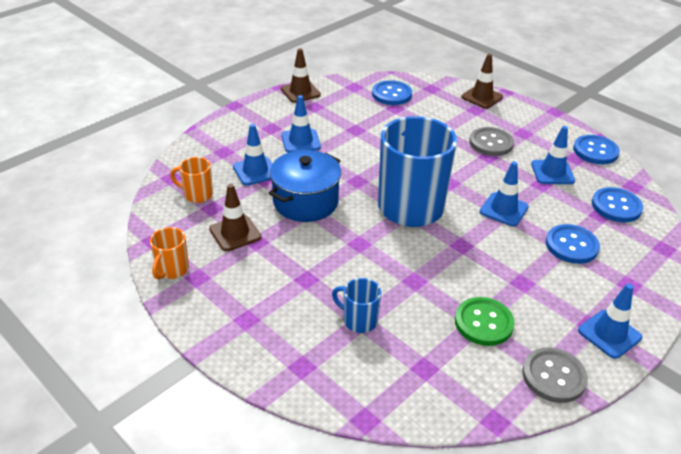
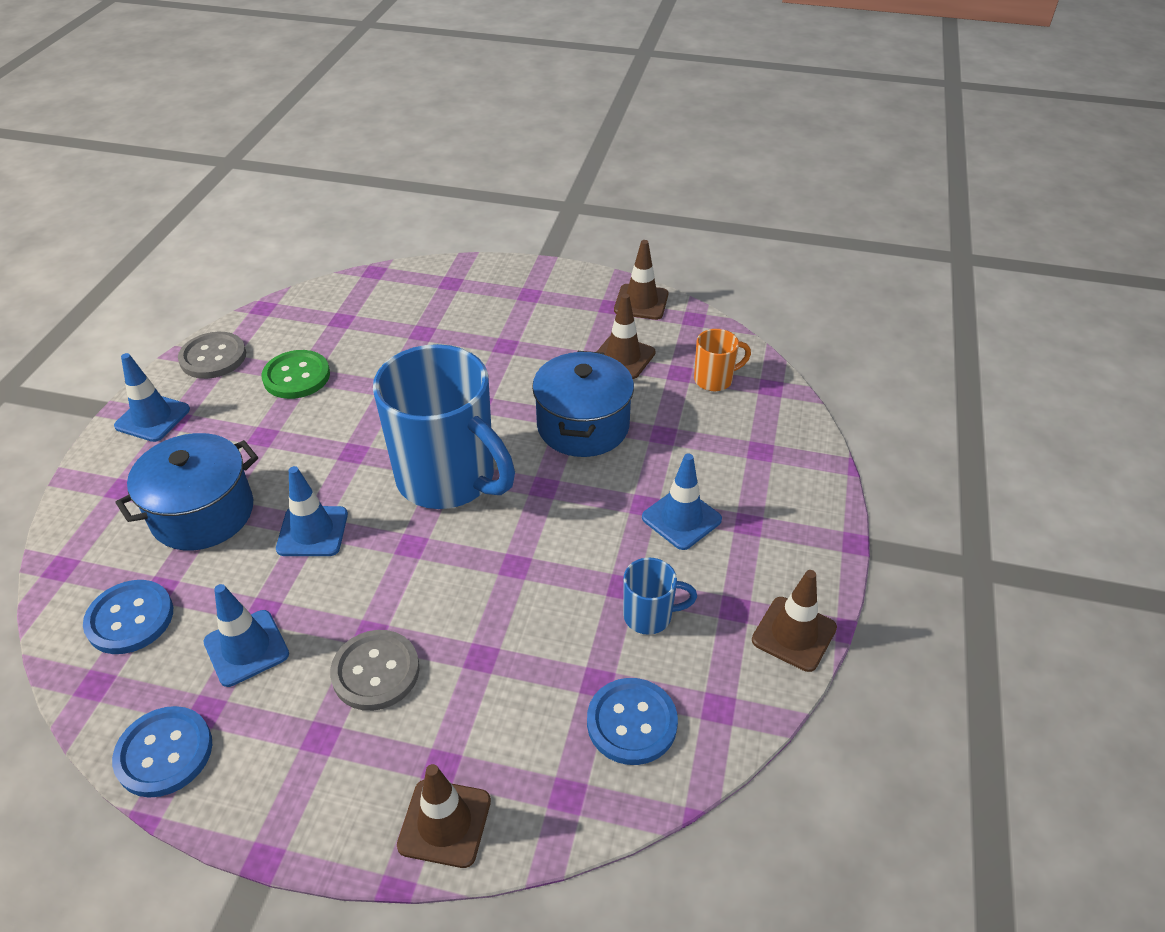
camera: 150 degrees right, 5 degrees up
orange mug [150,227,189,279] -> brown traffic cone [614,240,668,320]
blue traffic cone [233,124,272,186] -> none
blue mug [332,278,381,333] -> blue mug moved to [623,557,697,635]
blue button [546,224,600,264] -> blue pot [115,433,258,550]

